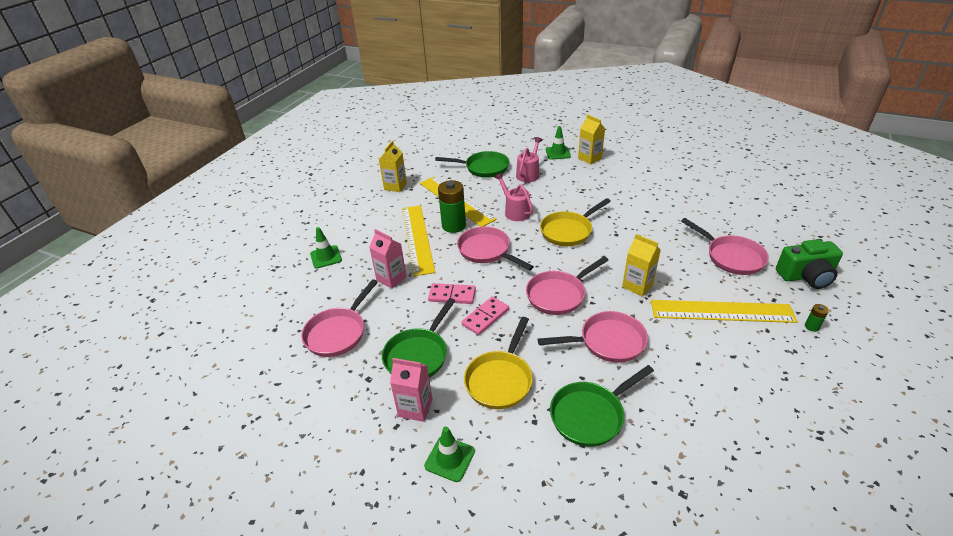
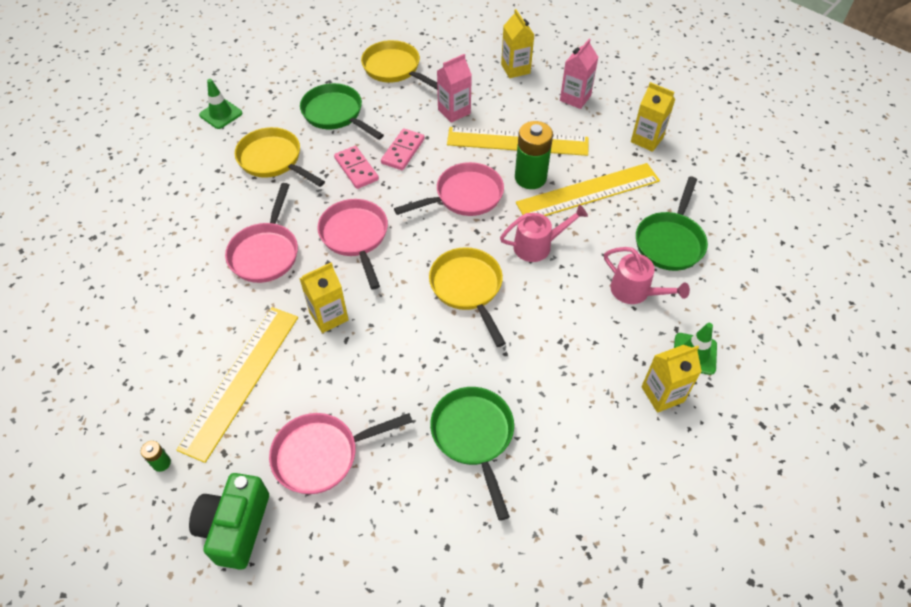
camera: 105 degrees right, 15 degrees up
pink pan [301,279,378,357] -> yellow pan [361,40,437,89]
green traffic cone [310,227,342,269] -> yellow carton [501,9,534,78]
pink carton [390,358,433,422] -> pink carton moved to [560,39,598,109]
green pan [550,365,654,447] -> green pan moved to [430,387,514,521]

